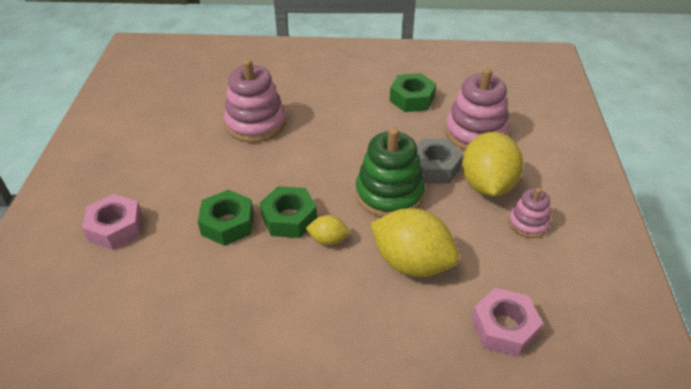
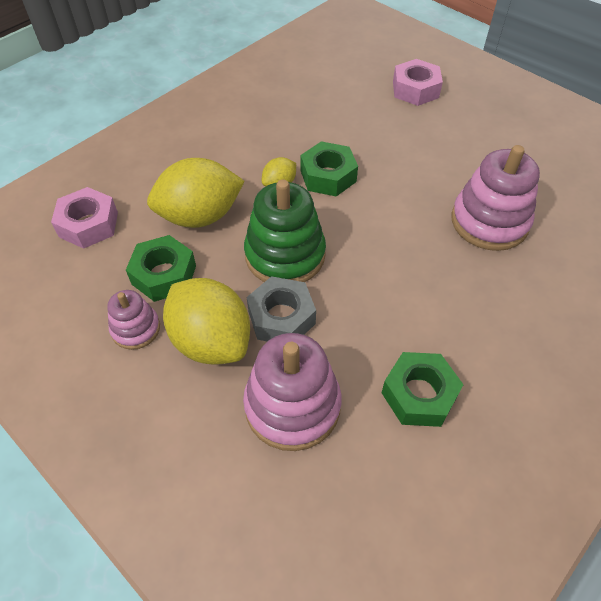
camera: 130 degrees right, 10 degrees up
green nut [197,190,254,246] -> green nut moved to [126,235,196,302]

